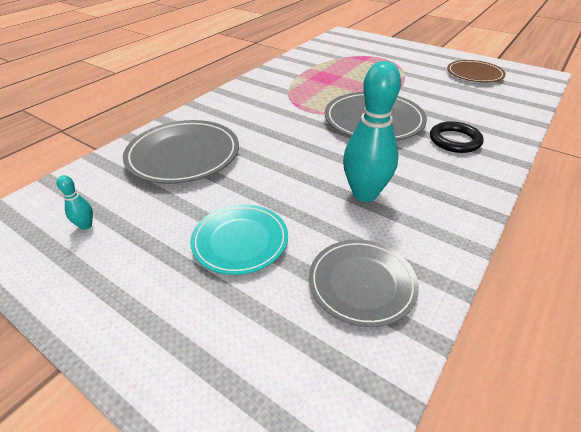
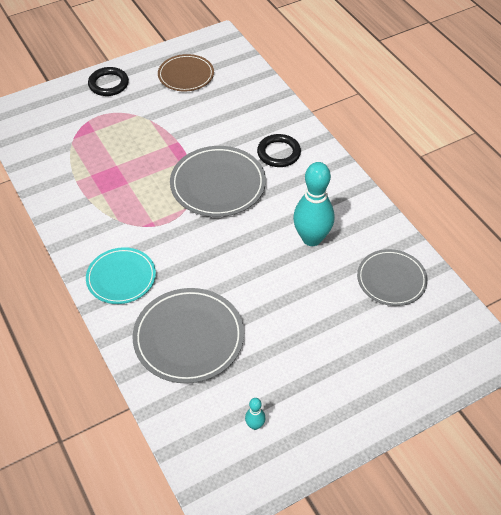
camera: 65 degrees left, 10 degrees up
turquoise plate [190,204,288,275] -> turquoise plate moved to [86,247,156,304]
none -> black ring [88,67,129,96]

